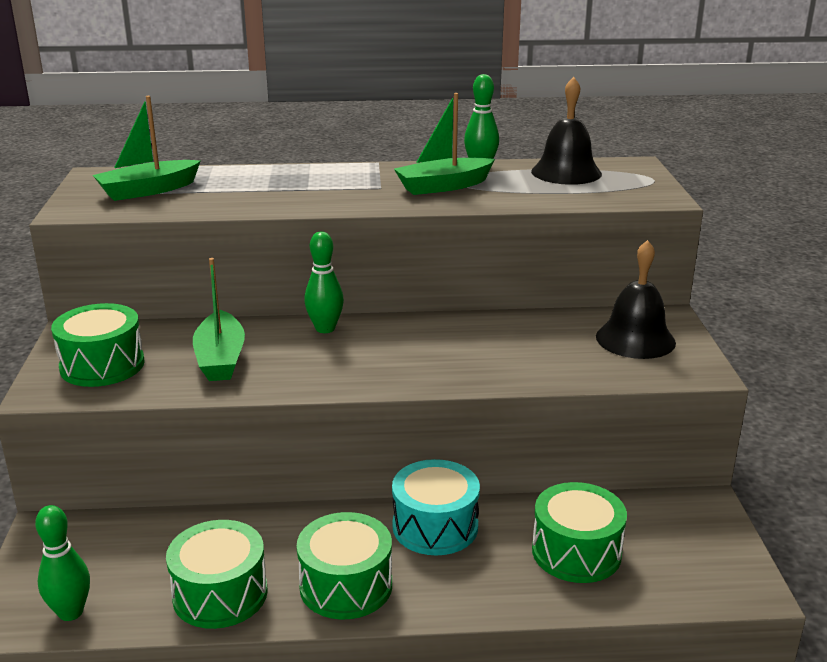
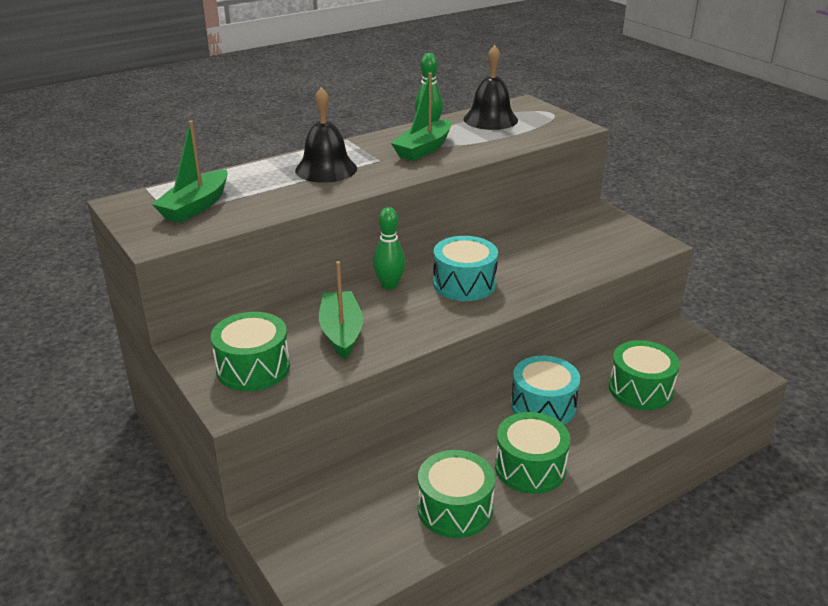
camera: 30 degrees left, 5 degrees up
green bowling pin [35,505,90,621] -> none
green boat [193,258,245,381] -> green boat turned 150 degrees counterclockwise [319,261,363,359]
black bell [596,240,676,359] -> black bell moved to [295,87,357,183]
none -> turquoise drum [433,236,498,301]

